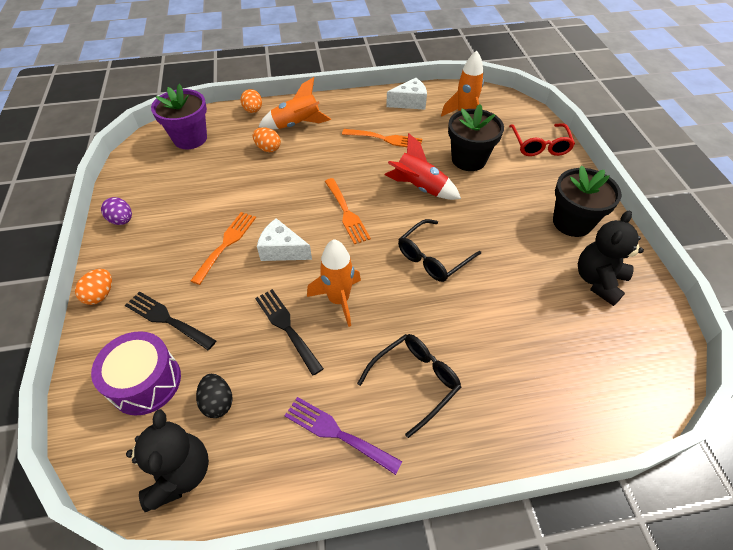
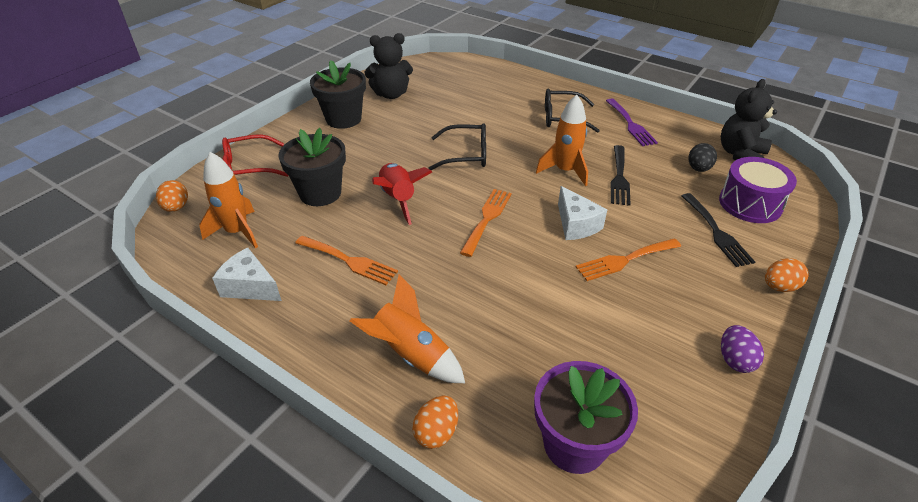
camera: 135 degrees left, 10 degrees down
orange egg [253,127,281,152] -> orange egg moved to [156,180,188,212]
orange fork [342,129,422,147] -> orange fork turned 150 degrees clockwise [295,236,398,285]
red glasses [509,123,575,156] -> red glasses turned 150 degrees counterclockwise [222,134,289,177]

